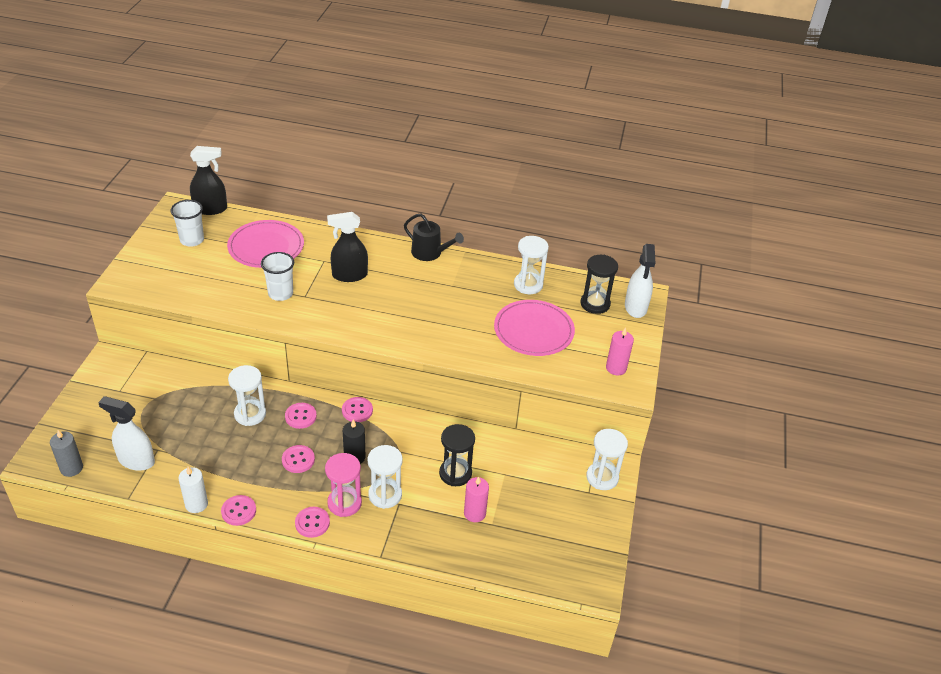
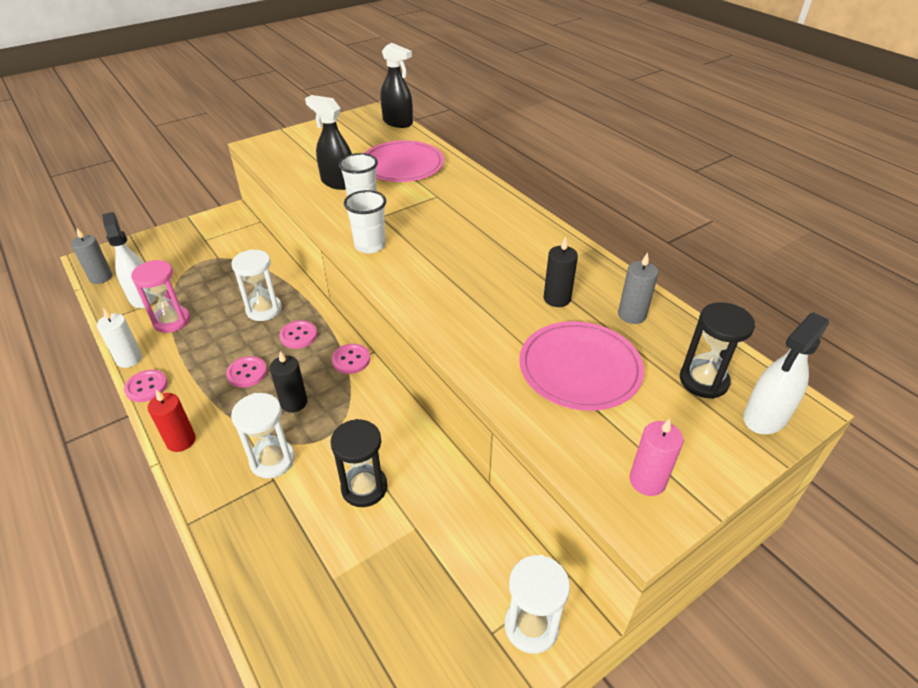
camera: 45 degrees right, 0 degrees up
white cup [171,200,204,247] -> white cup moved to [344,190,386,254]
pink button [295,507,330,538] -> red candle [148,390,196,452]
pink hourglass [325,453,362,517] -> pink hourglass moved to [131,260,190,333]
black spray bottle [327,212,368,282] -> black spray bottle moved to [305,95,352,190]
black watering can [404,213,464,261] -> none
pink candle [464,476,489,522] -> none
white hourglass [514,236,549,294] -> grey candle [618,252,658,324]
none -> black candle [544,237,578,307]

